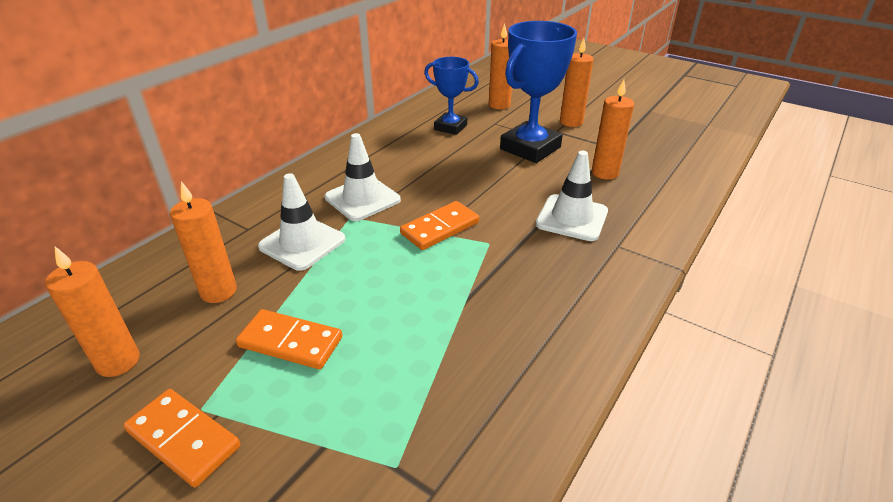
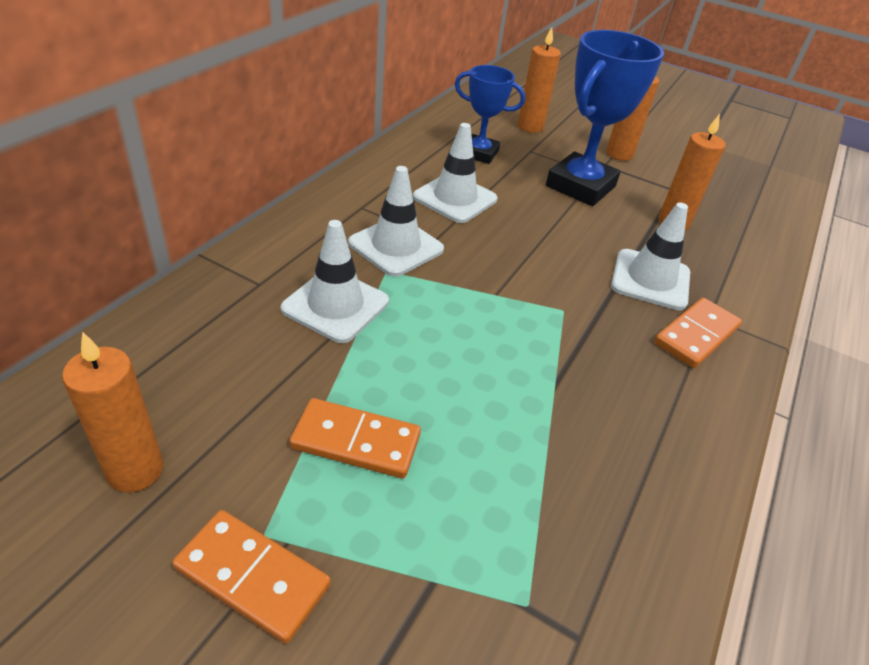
camera: 10 degrees left, 5 degrees up
orange candle [170,181,237,303] -> none
orange domino [400,201,479,250] -> orange domino moved to [654,298,742,368]
none -> white traffic cone [413,123,498,223]

